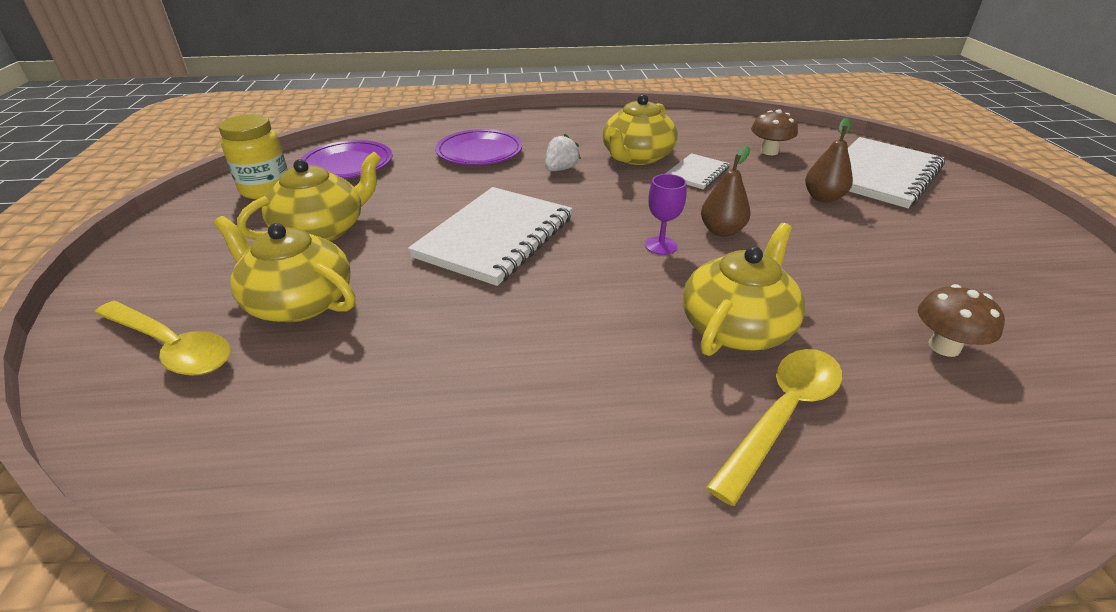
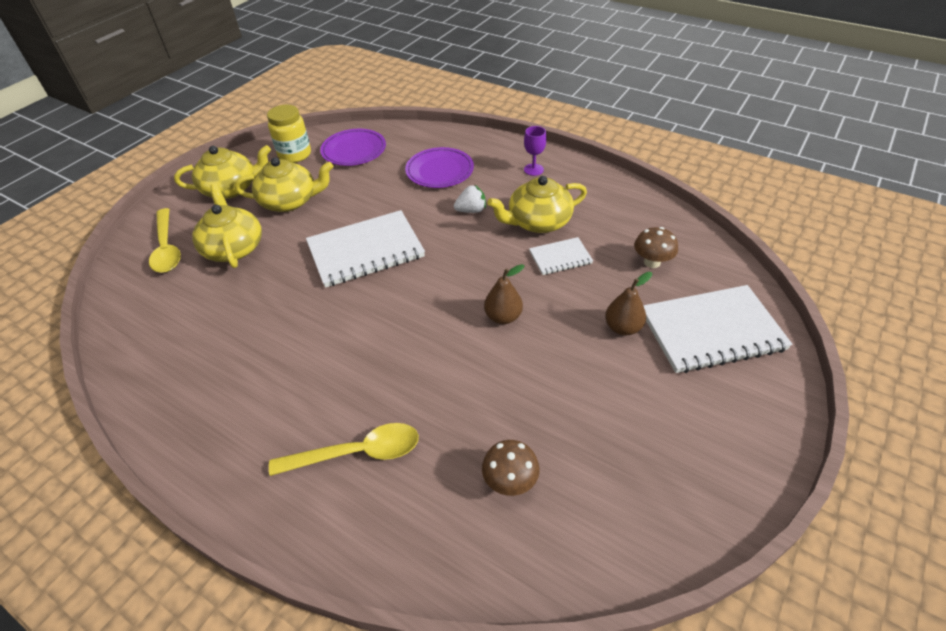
camera: 40 degrees right, 10 degrees up
purple goblet [645,174,686,255] -> purple goblet moved to [524,126,546,176]
yellow teapot [683,223,805,356] -> yellow teapot moved to [174,145,271,199]

